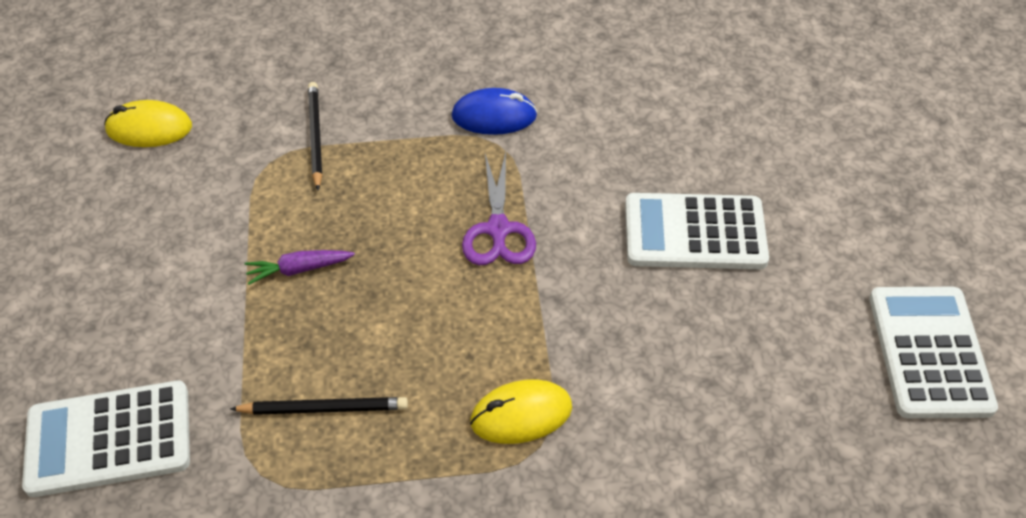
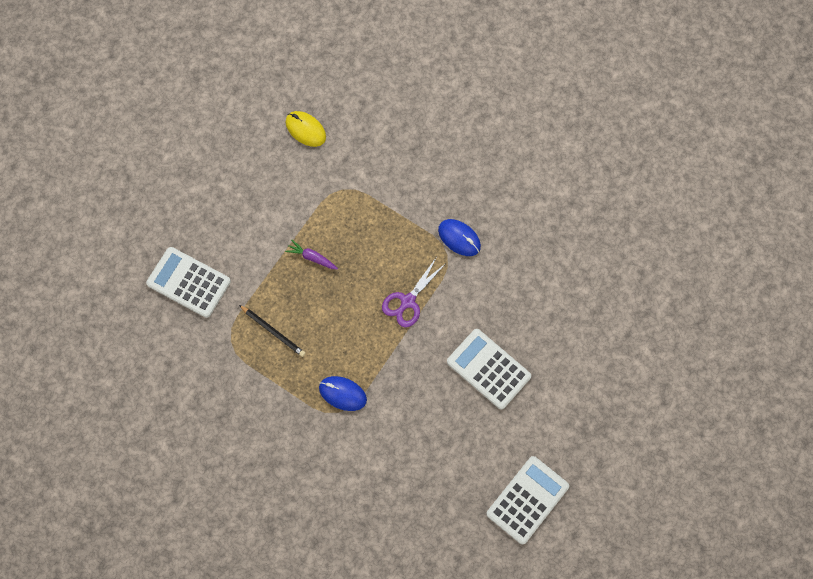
camera: 40 degrees right, 20 degrees up
black pencil [308,82,322,190] -> none
yellow mouse [470,379,572,444] -> blue mouse [319,376,367,411]

